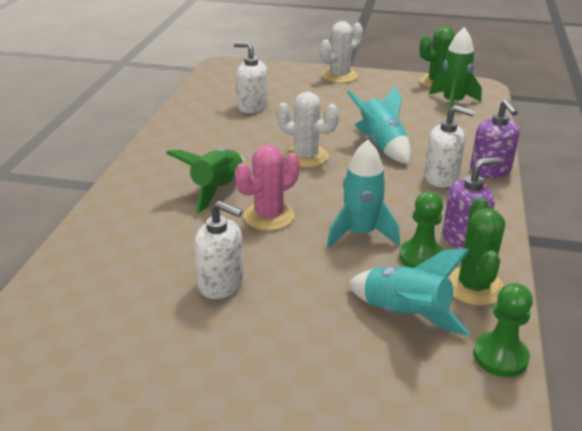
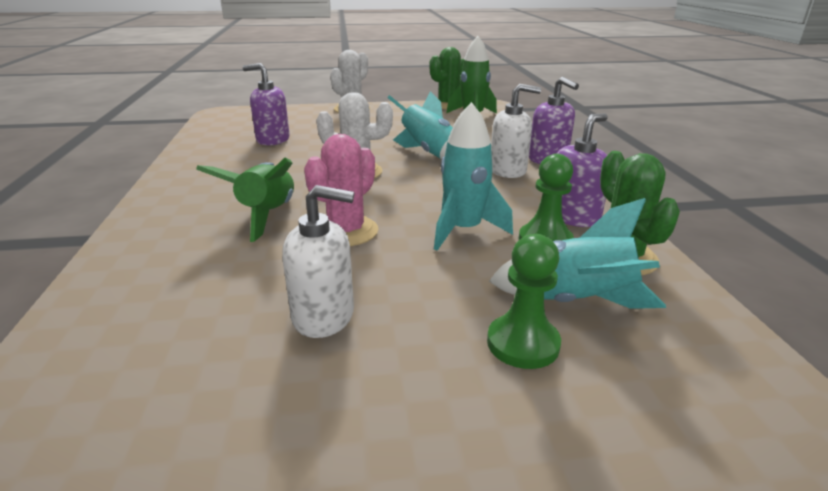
camera: 20 degrees left, 5 degrees down
white soap dispenser [234,42,268,113] -> purple soap dispenser [242,63,290,145]
green pawn [473,283,533,377] -> green pawn moved to [487,234,561,369]

